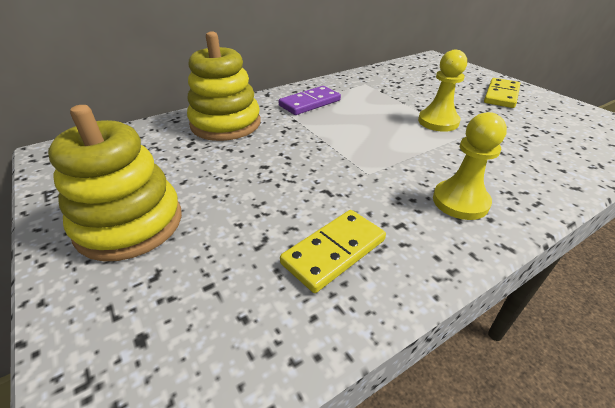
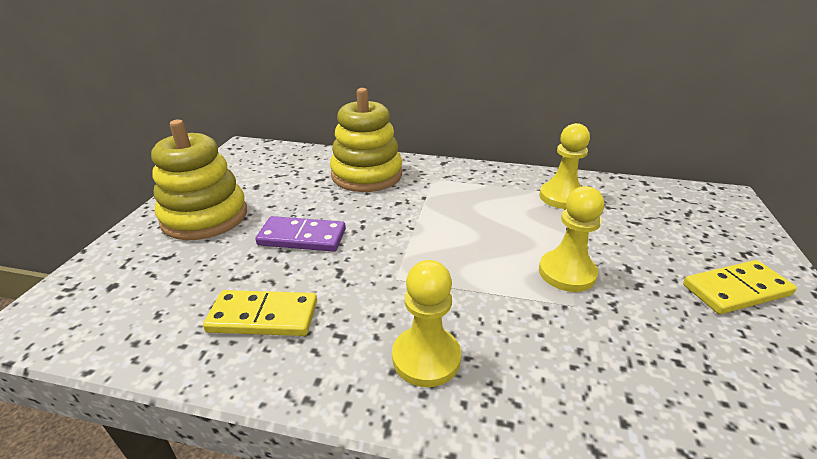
camera: 45 degrees right, 5 degrees down
purple domino [279,86,341,115] -> purple domino moved to [255,216,346,252]
none -> yellow pawn [539,123,590,209]

